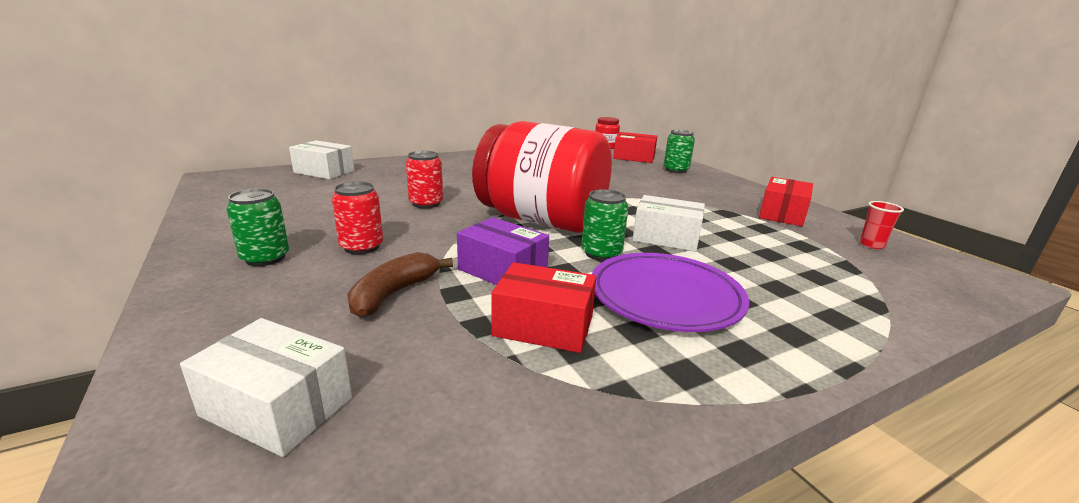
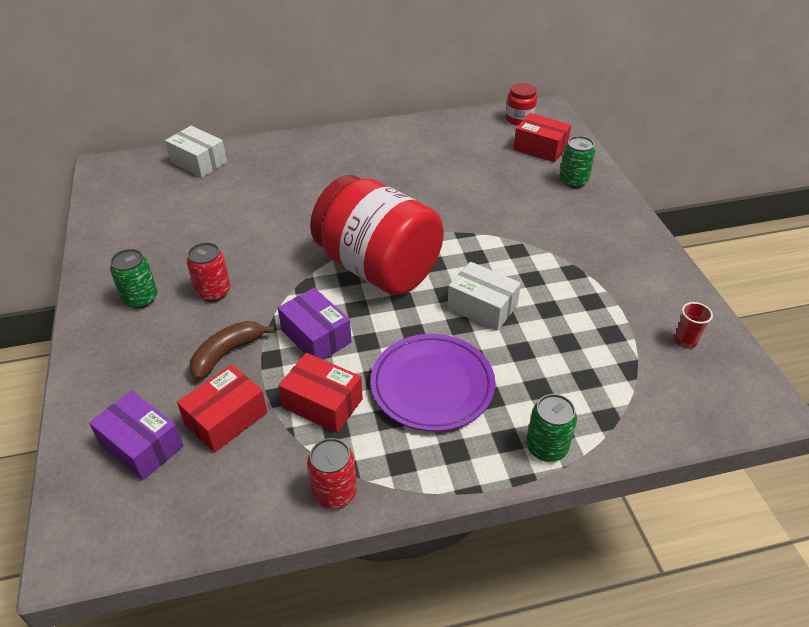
camera: 15 degrees right, 20 degrees up
white box [180,318,352,457] -> purple box [89,391,184,480]
red can [406,151,443,209] -> red can moved to [307,438,357,509]
green can [581,189,629,261] -> green can moved to [526,394,577,462]
red box [759,177,813,226] -> red box moved to [177,365,267,453]

